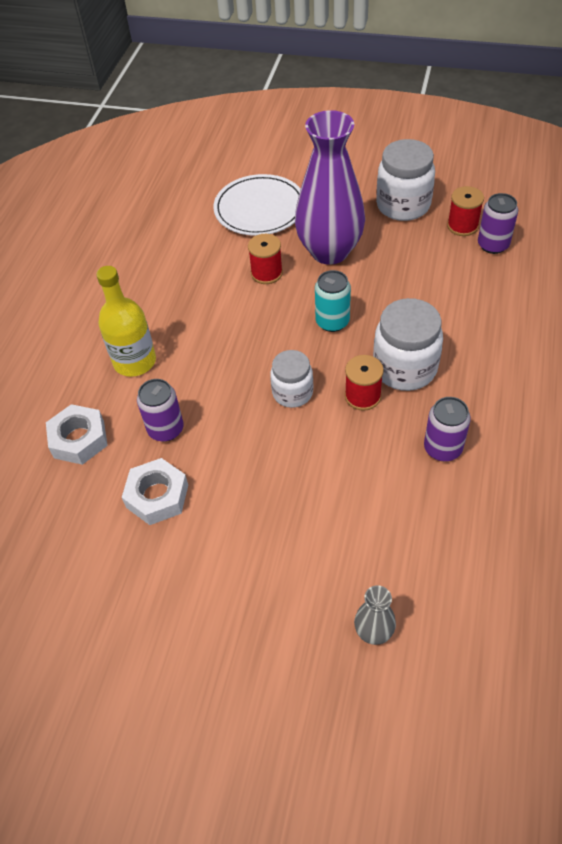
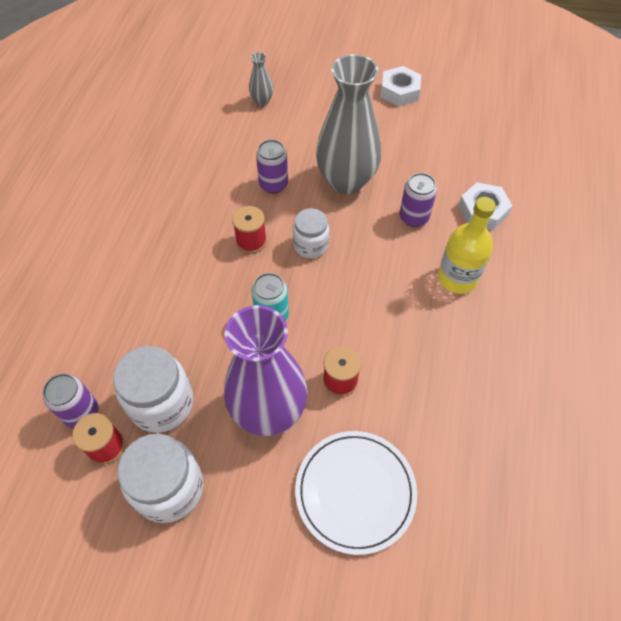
camera: 175 degrees right, 5 degrees up
white nut [122,458,188,525] -> white nut moved to [381,66,421,106]
white jar [373,298,443,391] -> white jar moved to [113,346,193,433]
purple can [424,397,471,461] -> purple can moved to [256,140,288,194]
none -> grey vase [316,54,381,194]

